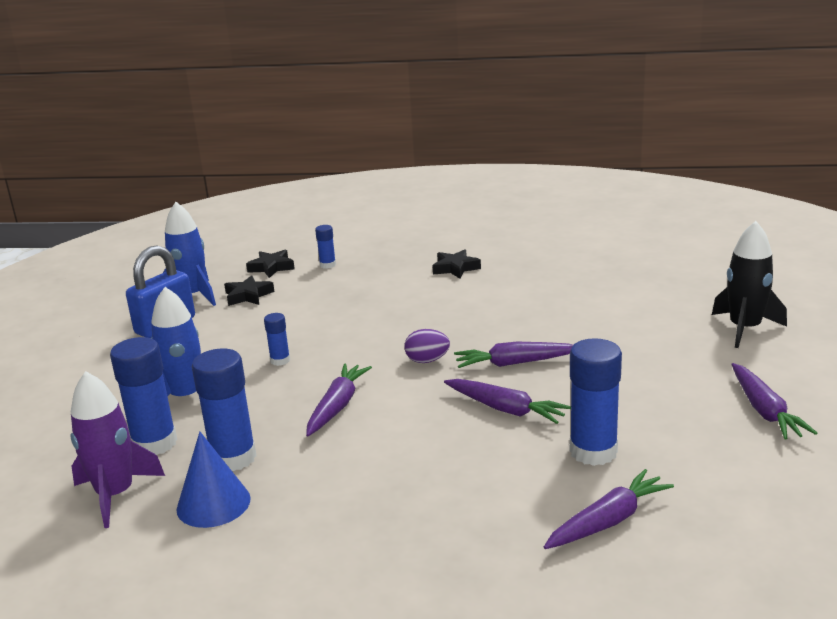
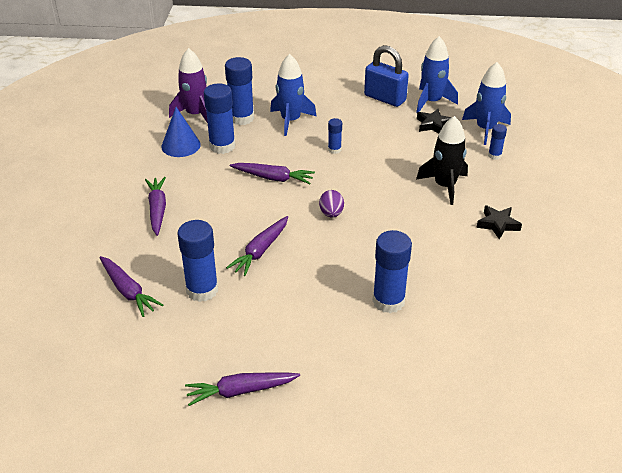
camera: 85 degrees right, 15 degrees up
black star [246,250,295,278] -> blue rocket [462,62,511,145]
purple carrot [454,342,573,368] -> purple carrot moved to [145,177,166,236]
black rocket [712,221,787,348] -> black rocket moved to [416,116,468,205]
none -> blue glue stick [372,230,412,313]

